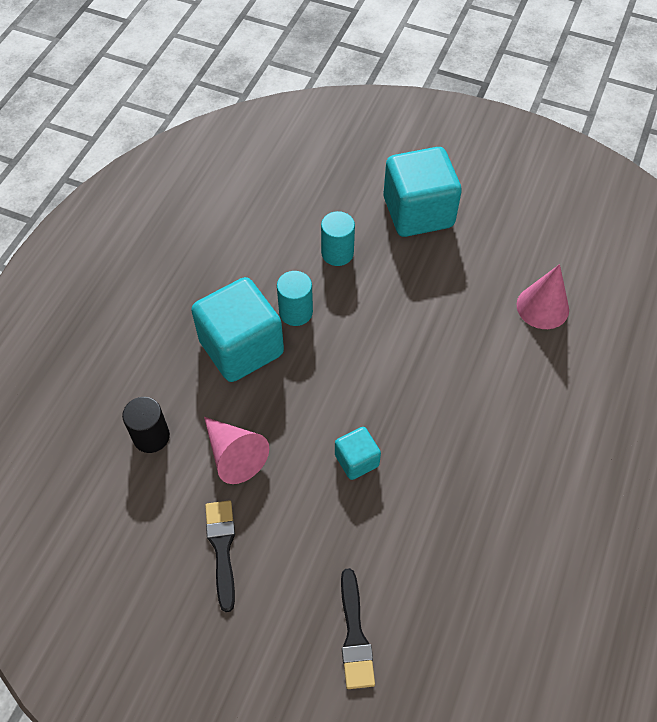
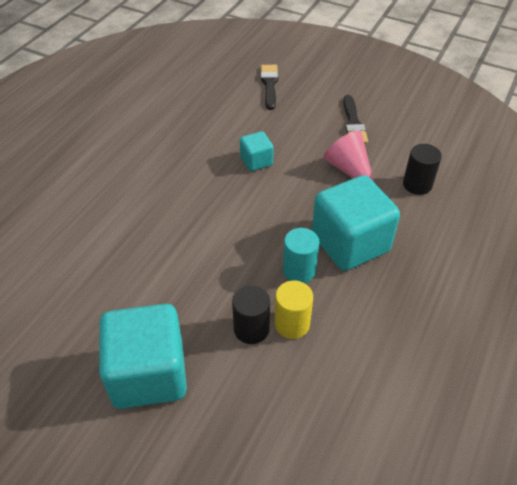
camera: 175 degrees left, 10 degrees down
turquoise cylinder [321,211,355,266] -> black cylinder [232,285,270,344]
pink cone [516,264,569,329] -> none
none -> yellow cylinder [275,281,313,339]

